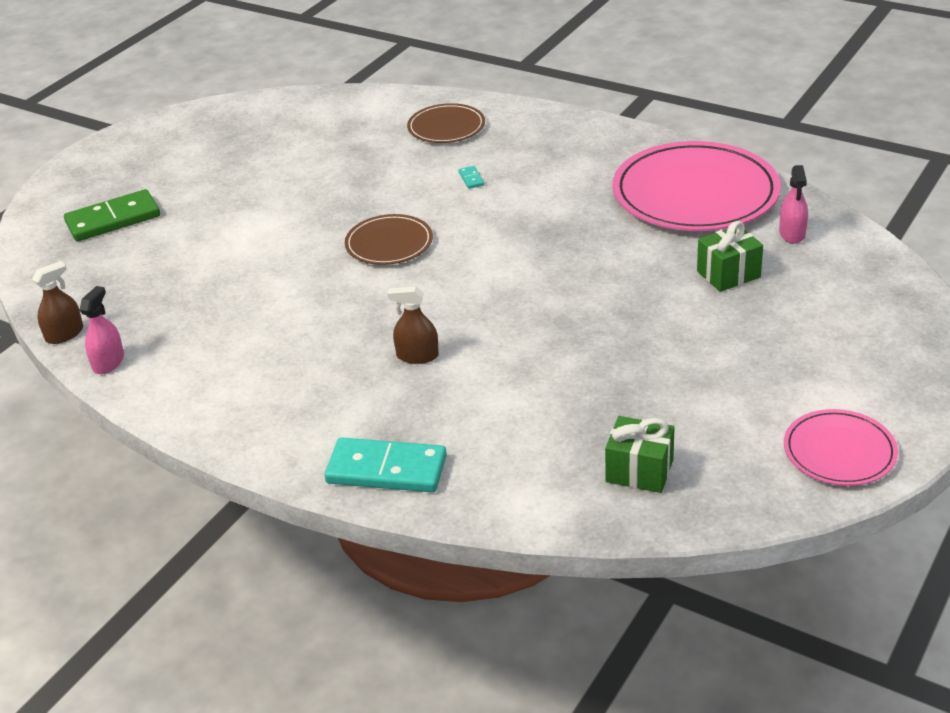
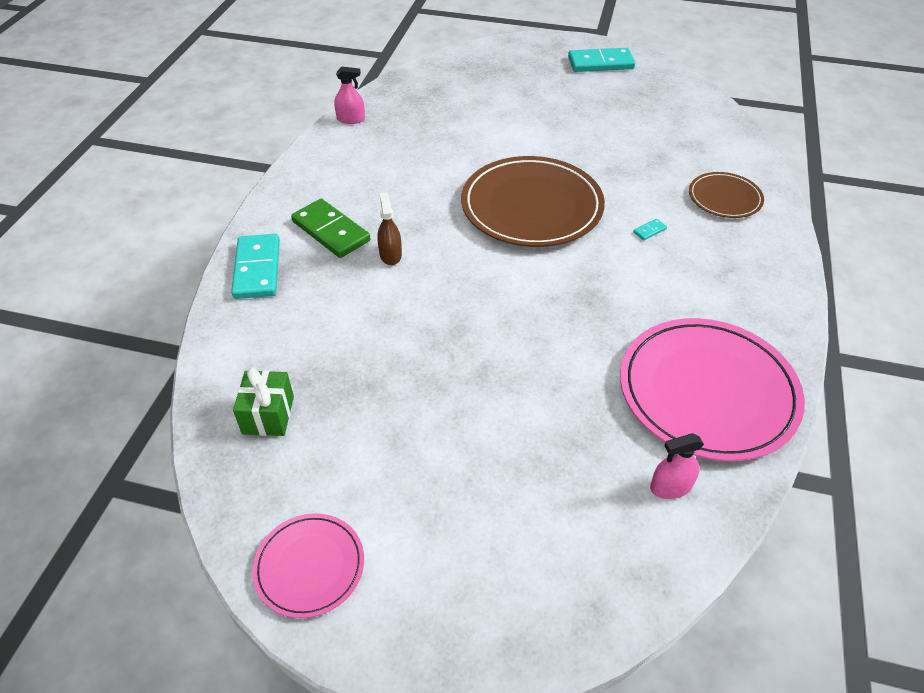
camera: 70 degrees right, 10 degrees up
brown spray bottle [32,261,83,344] -> none
green domino [64,189,160,241] -> green domino moved to [291,199,371,258]
brown plate [345,214,433,265] -> brown plate [461,156,605,247], size x1.92
green gift [697,221,763,292] -> none
none -> turquoise domino [568,48,635,72]

